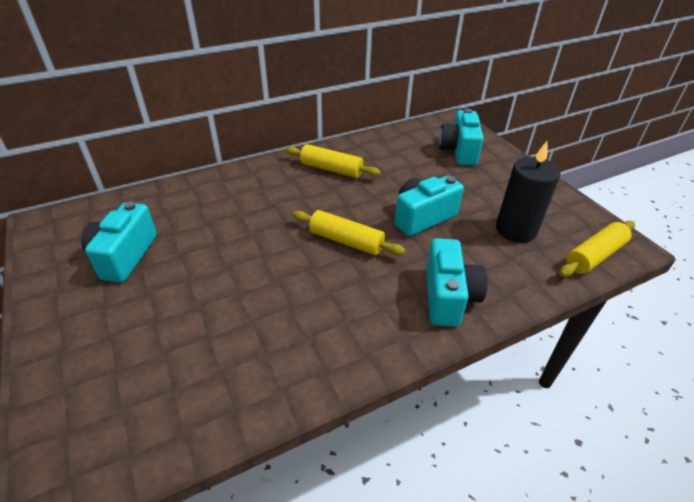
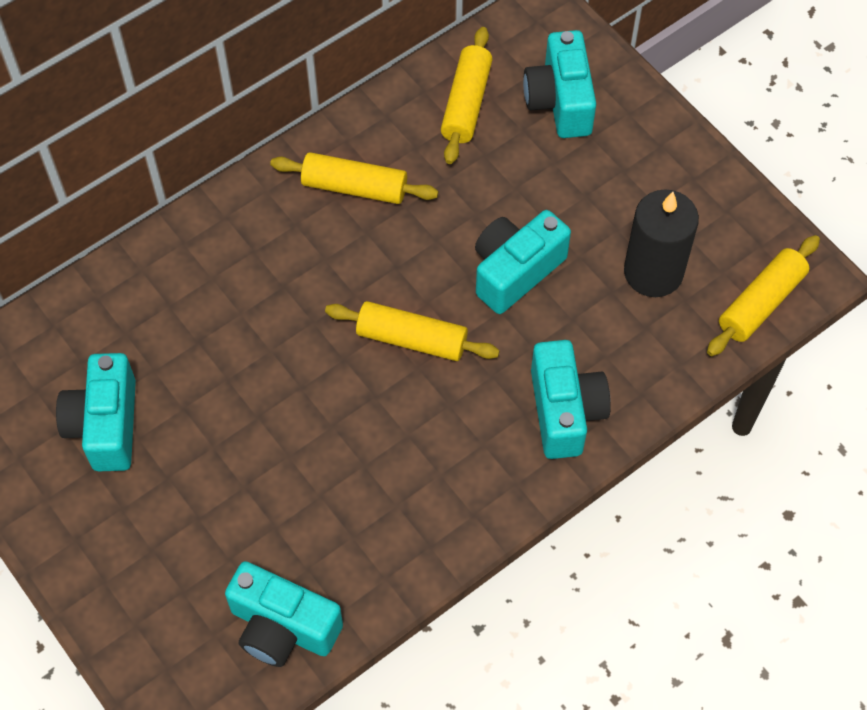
camera: 10 degrees left, 20 degrees up
none -> turquoise camera [225,561,343,667]
none -> yellow rolling pin [441,27,493,164]

